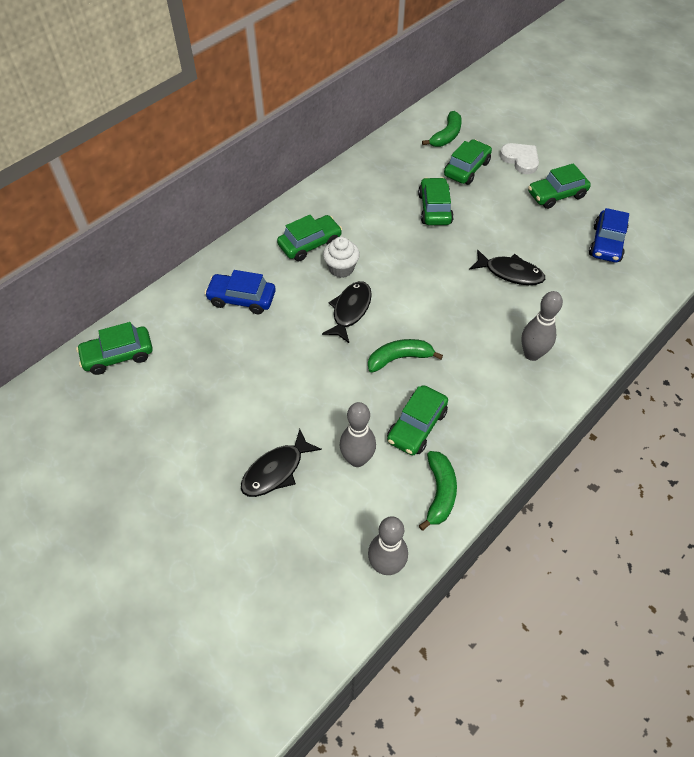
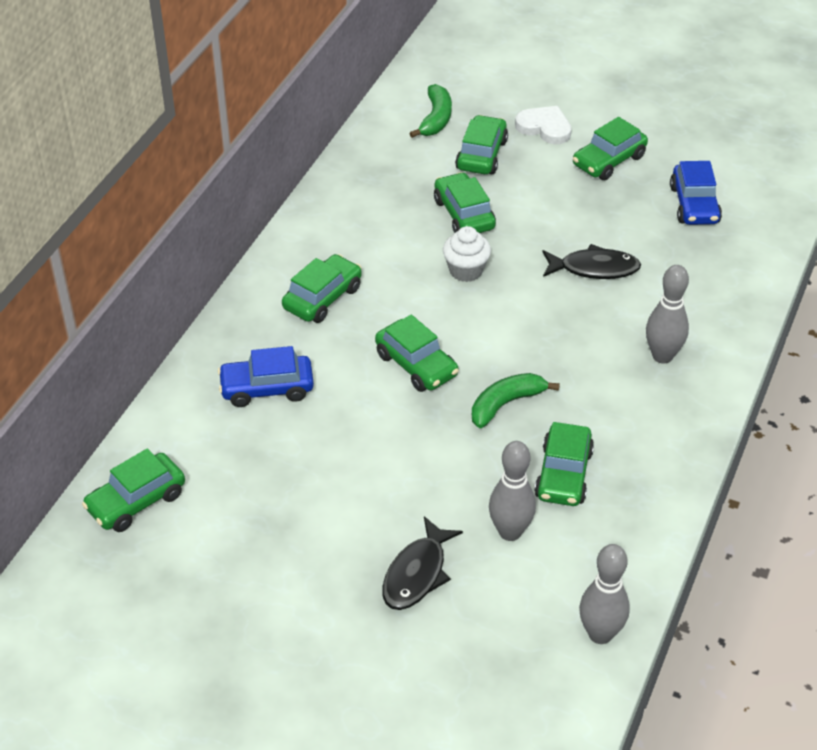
camera: 20 degrees left, 10 degrees down
black fish [322,281,372,343] -> green car [375,315,459,392]
white cupcake [323,237,360,278] -> white cupcake moved to [443,226,491,282]
green banana [419,451,457,531] -> none

